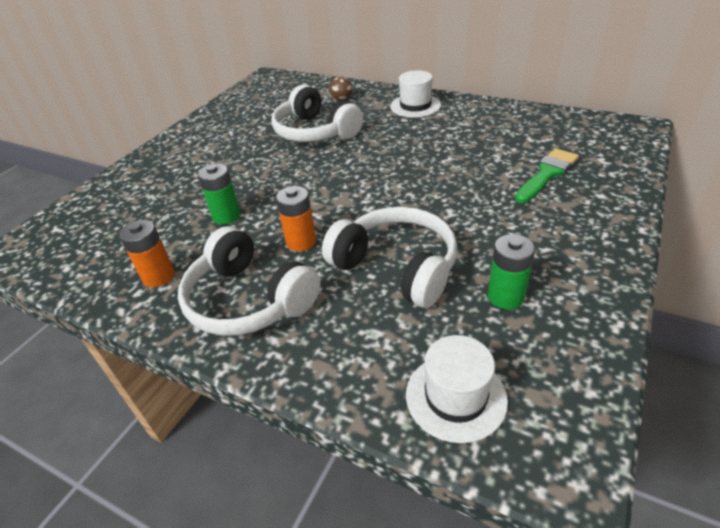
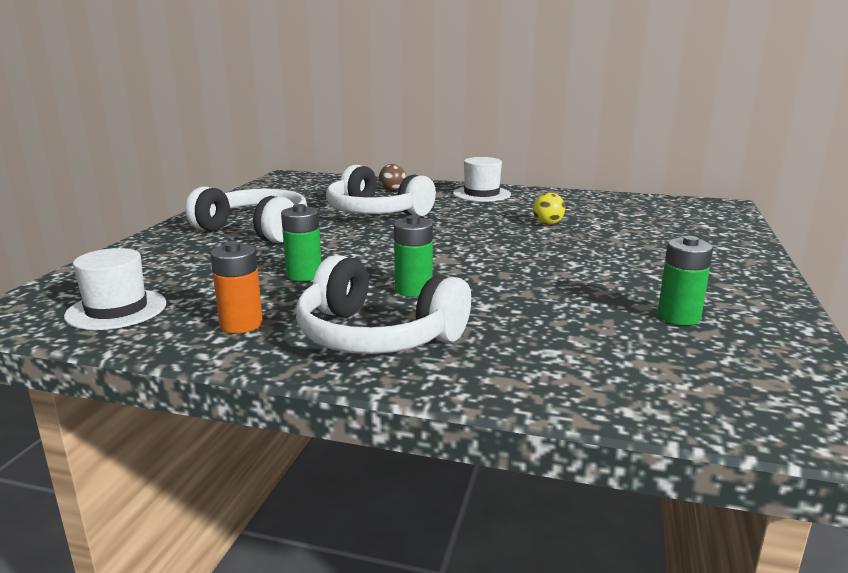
camera: 15 degrees left, 20 degrees down
orange battery [276,186,316,251] -> green battery [394,215,433,297]
white headphones [322,207,457,308] -> white headphones moved to [185,186,307,243]
white hat [406,335,508,443] -> white hat moved to [64,248,167,330]
green brush [515,148,579,203] -> none
none -> yellow ball [533,192,565,225]

